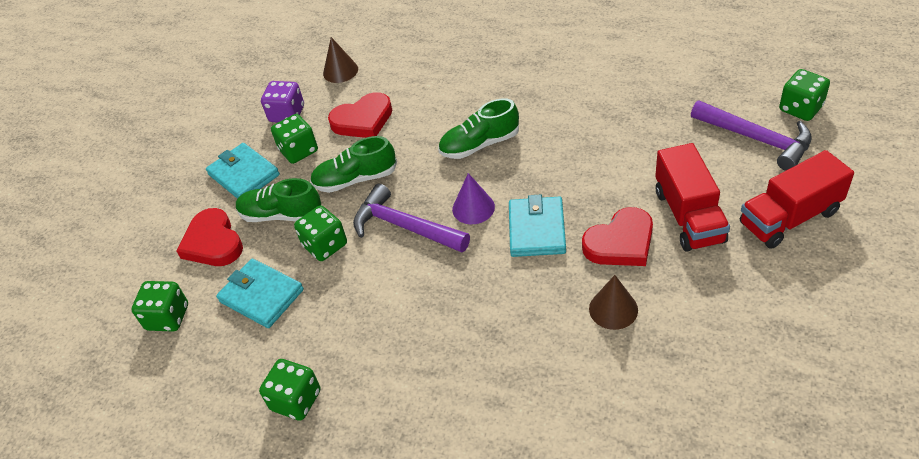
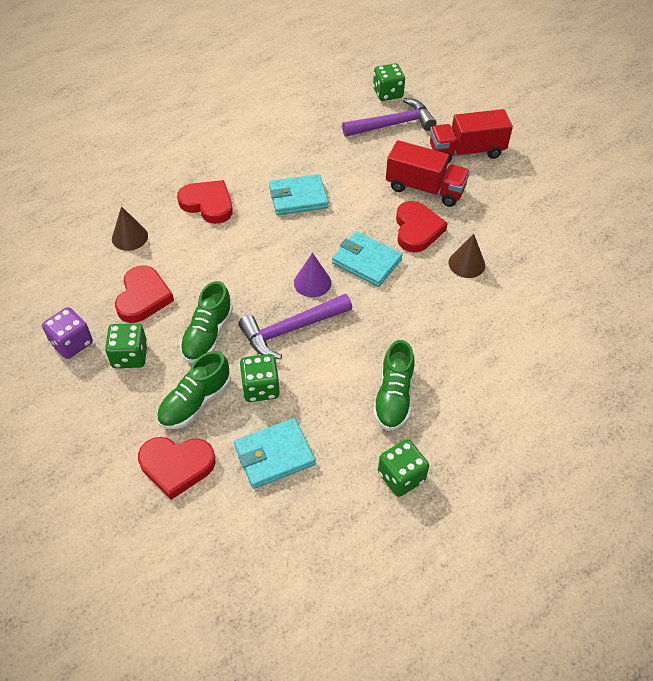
camera: 65 degrees left, 5 degrees up
green dice [131,281,188,332] -> none
turquoise wallet [206,143,280,199] -> turquoise wallet moved to [269,174,328,215]
brown cone [323,37,358,83] -> brown cone moved to [112,206,148,251]
green shoe [438,98,519,159] -> green shoe moved to [373,340,414,431]
red truck [740,150,854,249] -> red truck turned 75 degrees clockwise [430,109,513,163]
none -> red heart [177,180,233,224]

